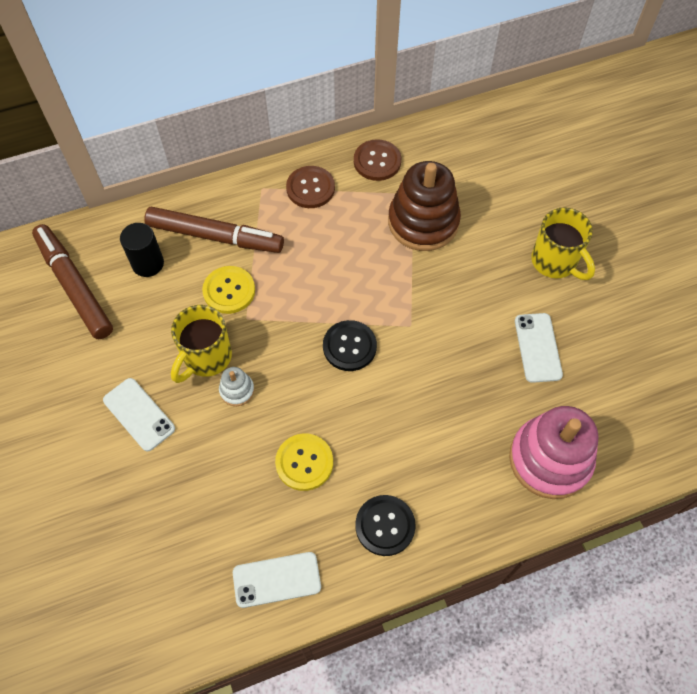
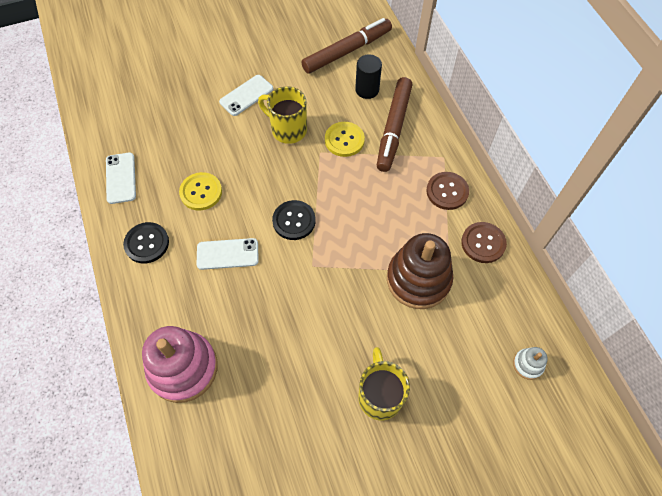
camera: 90 degrees right, 0 degrees up
white stacking toy [219,367,255,406] -> white stacking toy moved to [513,347,548,380]
white phone [515,313,563,383] -> white phone moved to [197,238,259,270]
yellow mug [531,208,595,280] -> yellow mug turned 120 degrees clockwise [358,347,410,420]

